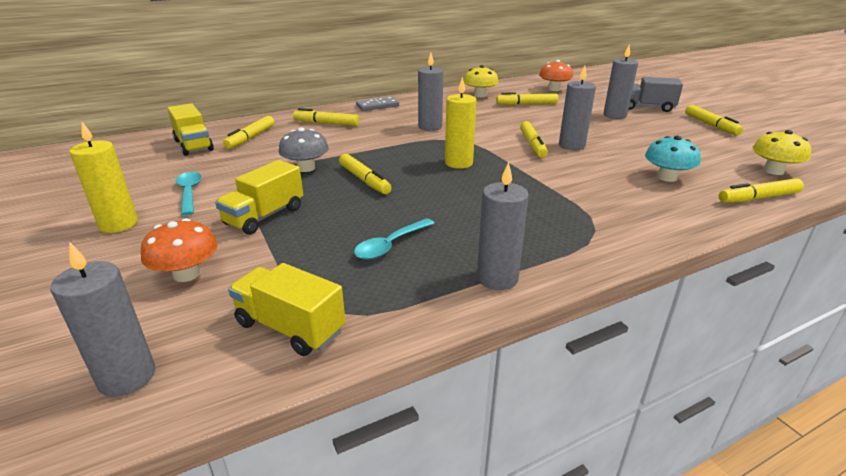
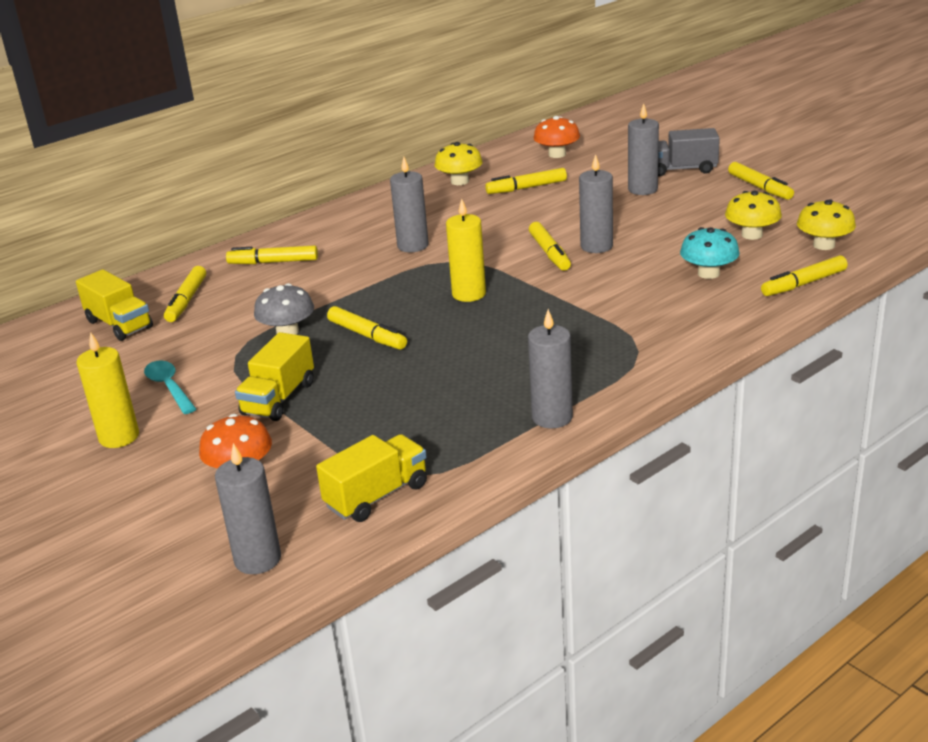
camera: 10 degrees left, 0 degrees up
yellow truck [228,263,346,356] -> yellow truck turned 120 degrees clockwise [316,434,427,522]
turquoise spoon [354,218,434,260] -> none
grey domino [356,97,399,111] -> none
none -> yellow mushroom [725,191,782,240]

